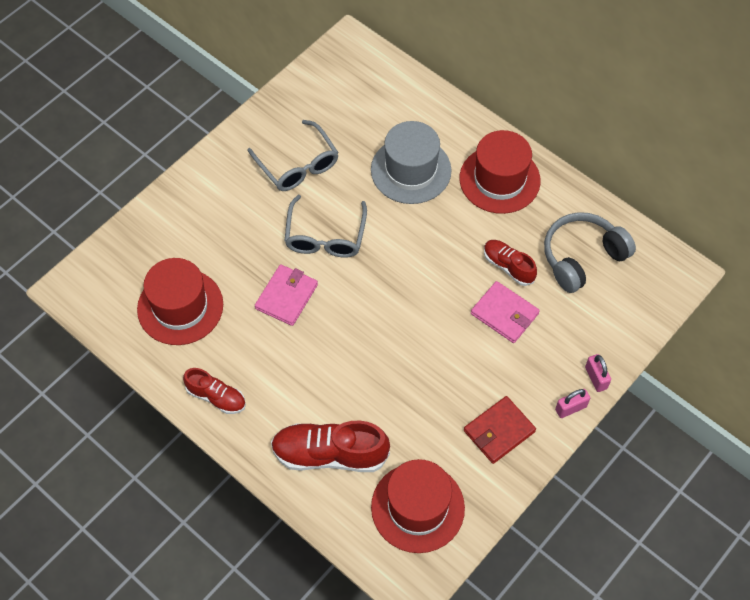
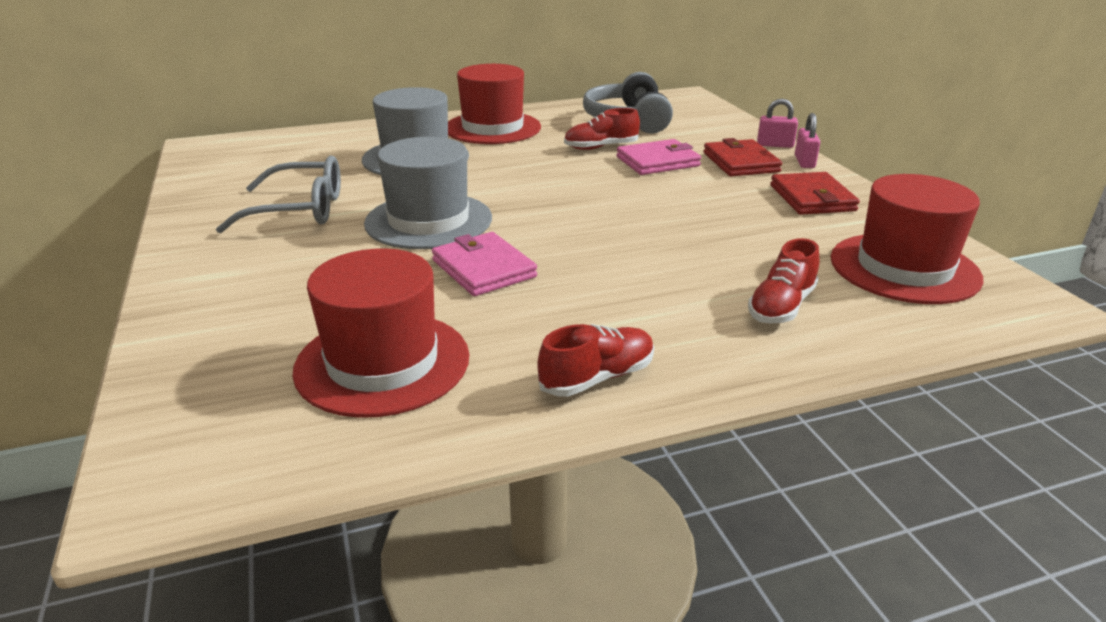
camera: 60 degrees left, 30 degrees down
red shoe [271,420,390,472] -> red shoe [748,238,820,323], size x0.59
grey glasses [284,195,367,258] -> grey hat [364,137,492,249]
none -> red wallet [703,138,782,176]

